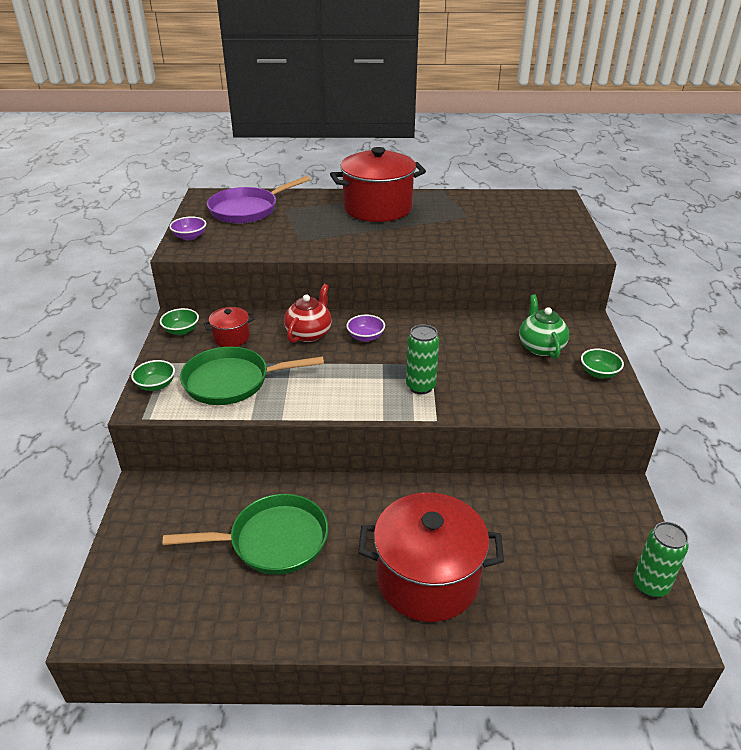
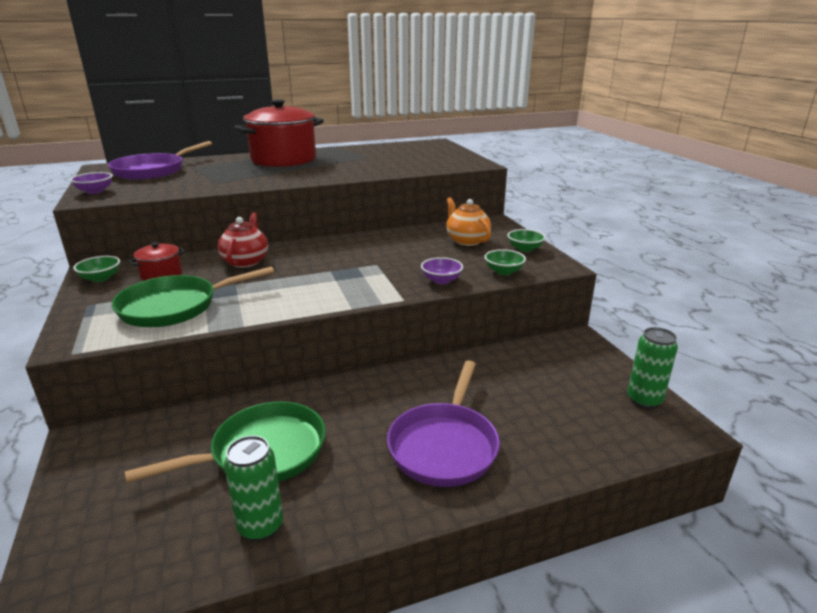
camera: 20 degrees left, 10 degrees down
green bowl [131,360,175,391] -> green bowl moved to [484,249,526,275]
purple bowl [346,315,385,342] -> purple bowl moved to [421,257,463,284]
red pot [358,493,504,622] -> purple pan [387,360,500,487]
green can [406,324,439,394] -> green can moved to [224,435,283,541]
green teapot [519,294,569,359] -> orange teapot [446,197,491,246]

